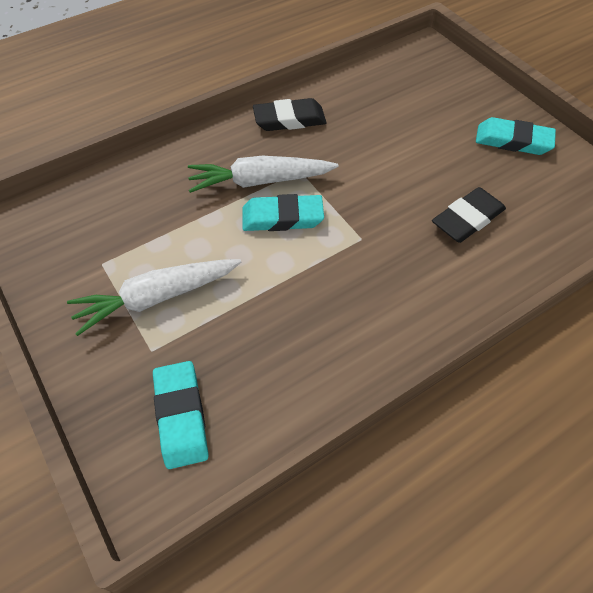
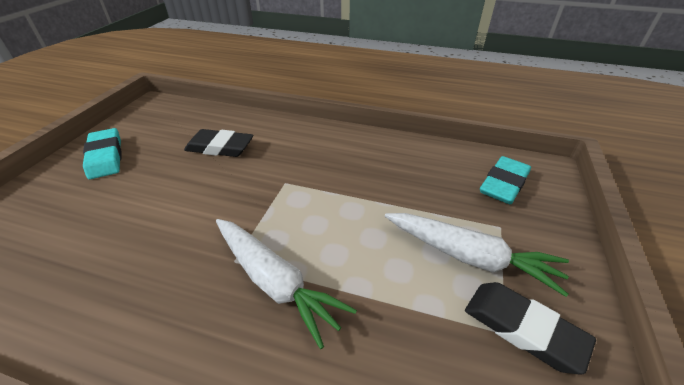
camera: 130 degrees left, 15 degrees down
turquoise eraser [242,194,324,231] -> none
black eraser [253,98,327,131] -> black eraser moved to [465,282,596,375]

